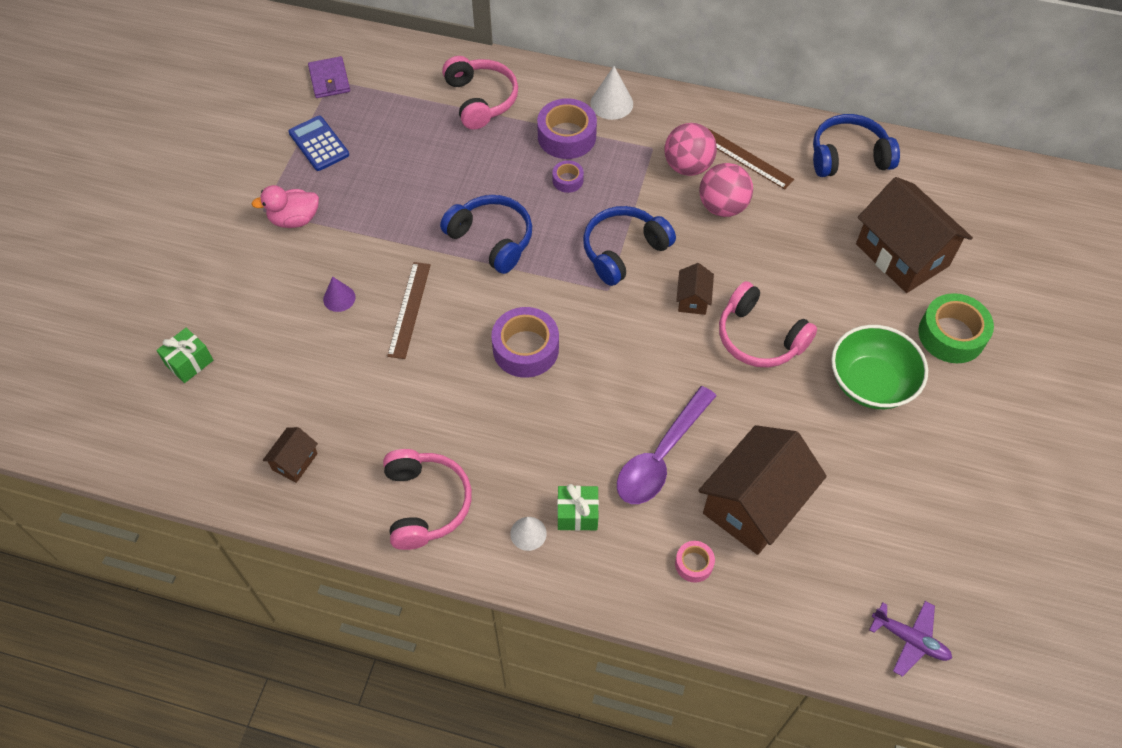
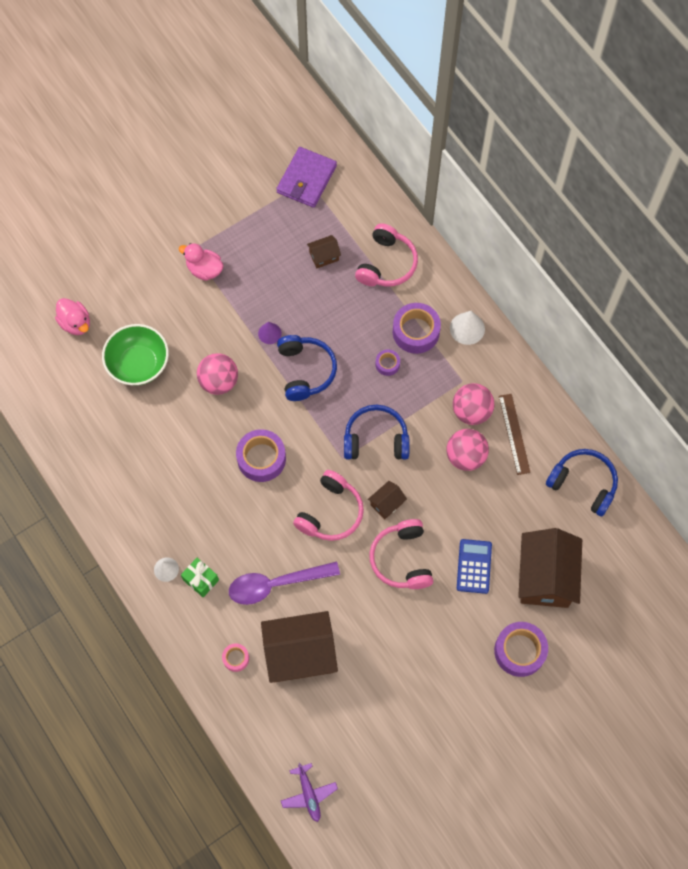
camera: 40 degrees right, 10 degrees up
green gift [156,328,213,383] -> pink duck [55,298,90,335]
brown house [263,427,318,483] -> brown house moved to [307,235,341,269]
blue calculator [288,116,349,171] -> blue calculator moved to [457,539,492,594]
purple wallet [308,56,350,98] -> purple wallet [276,147,337,208], size x1.52
purple cone [323,276,356,312] -> purple cone moved to [258,322,282,344]
pink headphones [383,449,472,550] -> pink headphones moved to [293,470,364,541]
brown ruler [387,262,431,359] -> pink ball [197,353,238,395]
green bowl [831,325,928,409] -> green bowl moved to [102,324,169,386]
green tape [918,293,994,363] -> purple tape [494,622,548,677]

